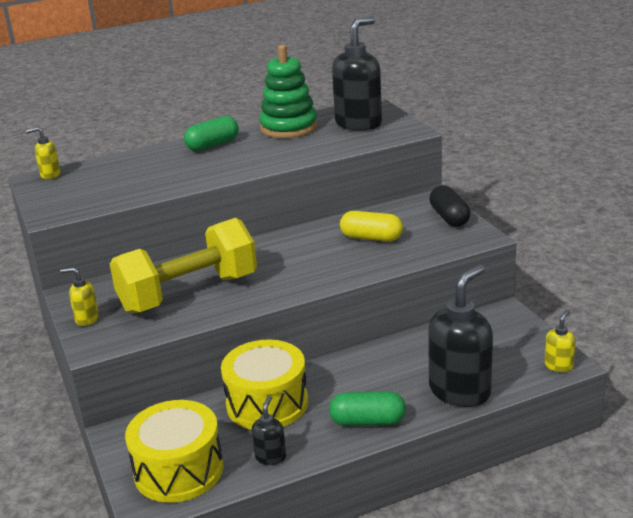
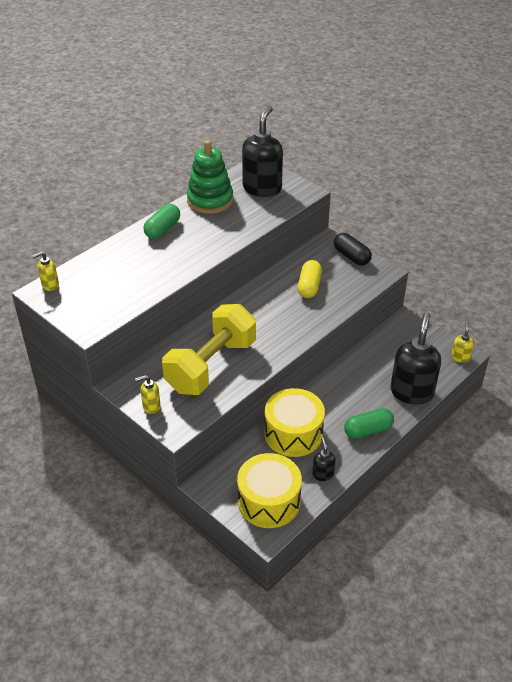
camera: 25 degrees left, 15 degrees up
yellow capsule [340,211,403,242] -> yellow capsule turned 75 degrees counterclockwise [298,260,322,298]

